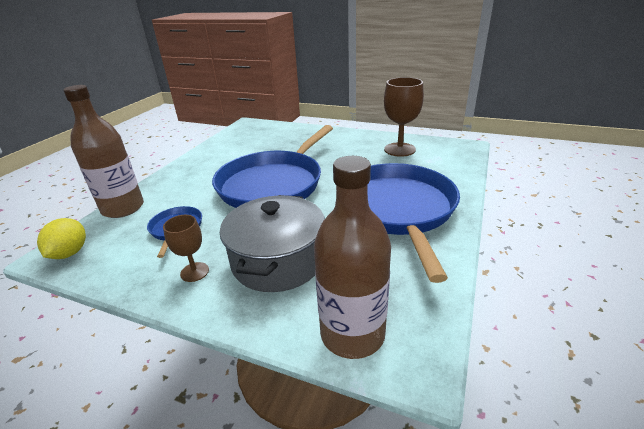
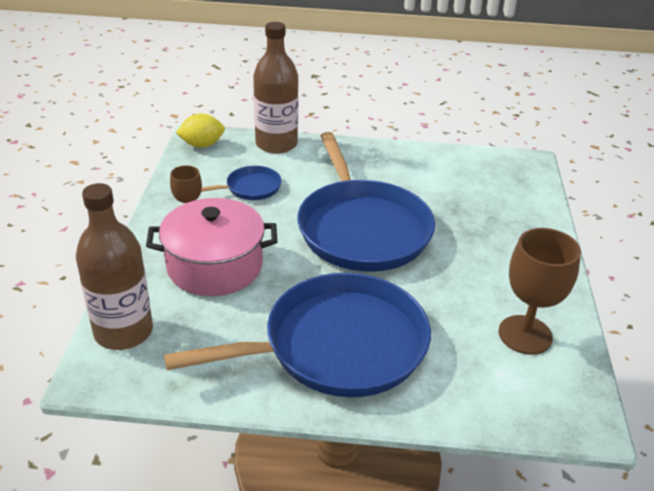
camera: 70 degrees right, 5 degrees up
blue pan [212,125,333,208] -> blue pan turned 120 degrees counterclockwise [297,132,435,272]
grey pot [220,195,325,292] -> pink pot [146,198,277,296]

